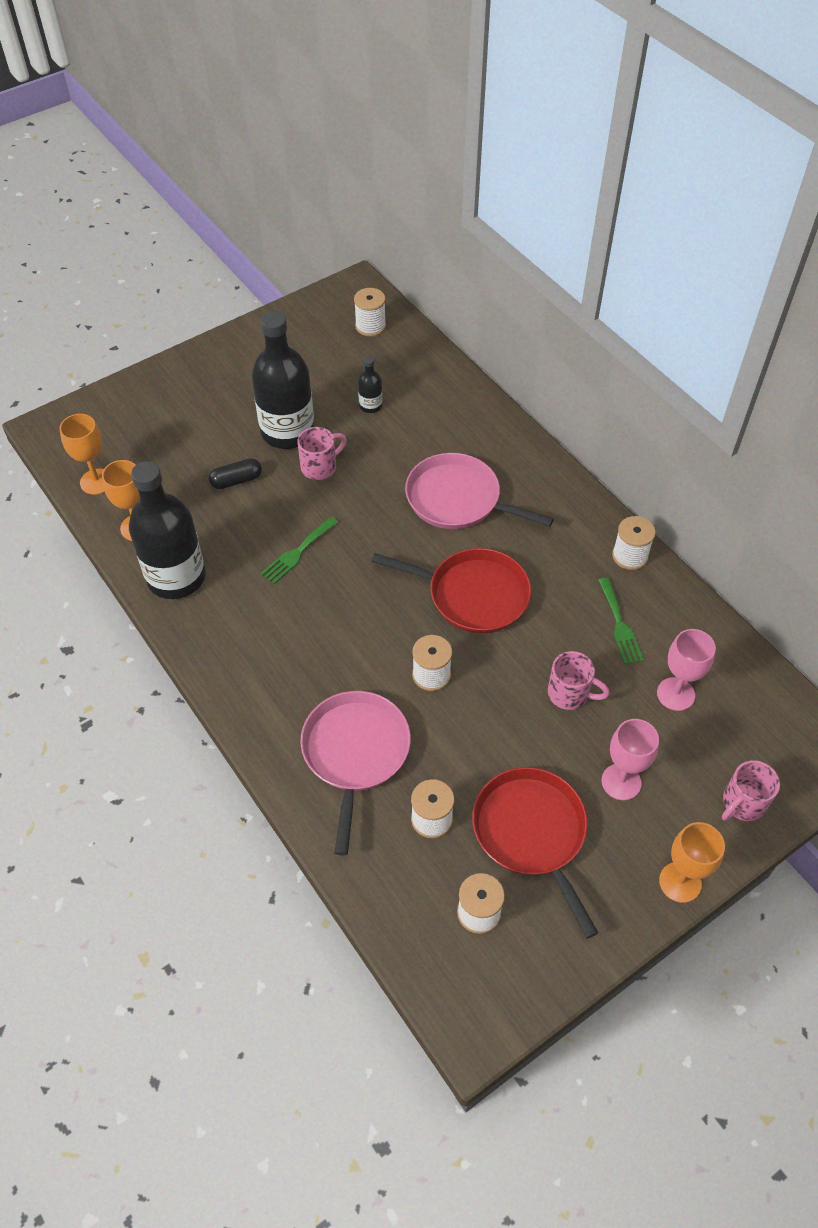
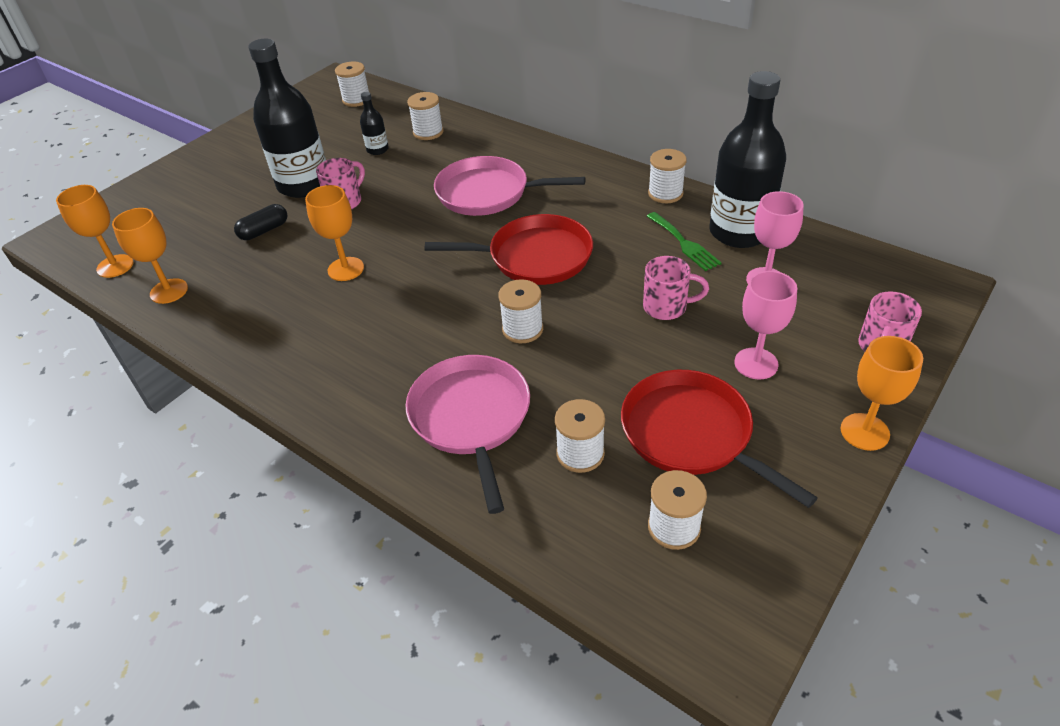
camera: 15 degrees left, 10 degrees down
black bottle [129,461,206,599] -> black bottle moved to [709,71,786,248]
green fork [260,517,338,584] -> orange goblet [305,185,364,281]
none -> white spool [407,92,444,140]

